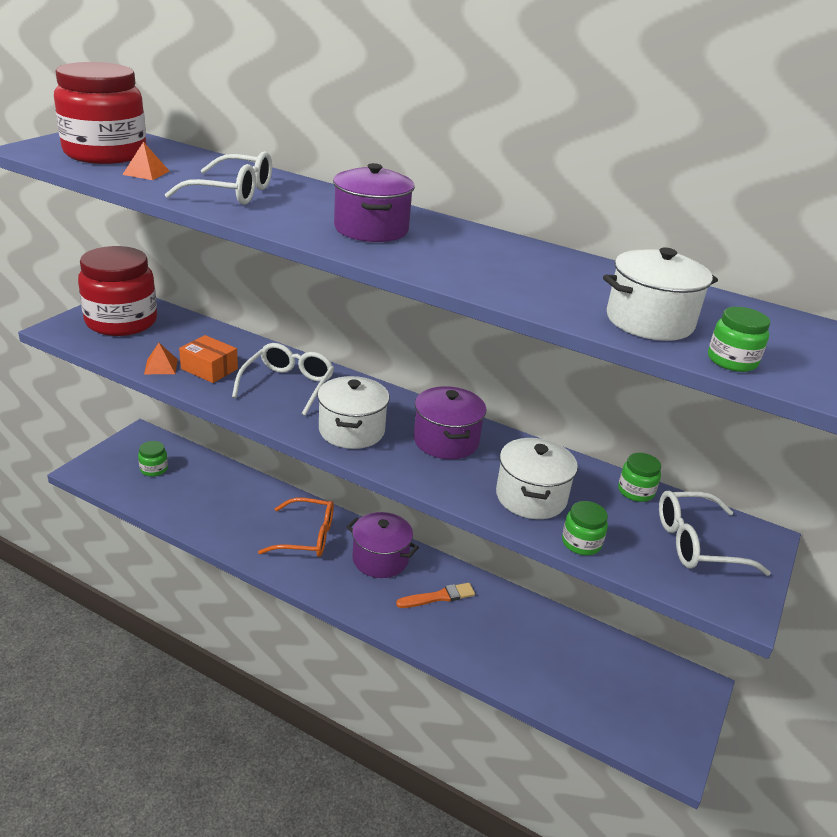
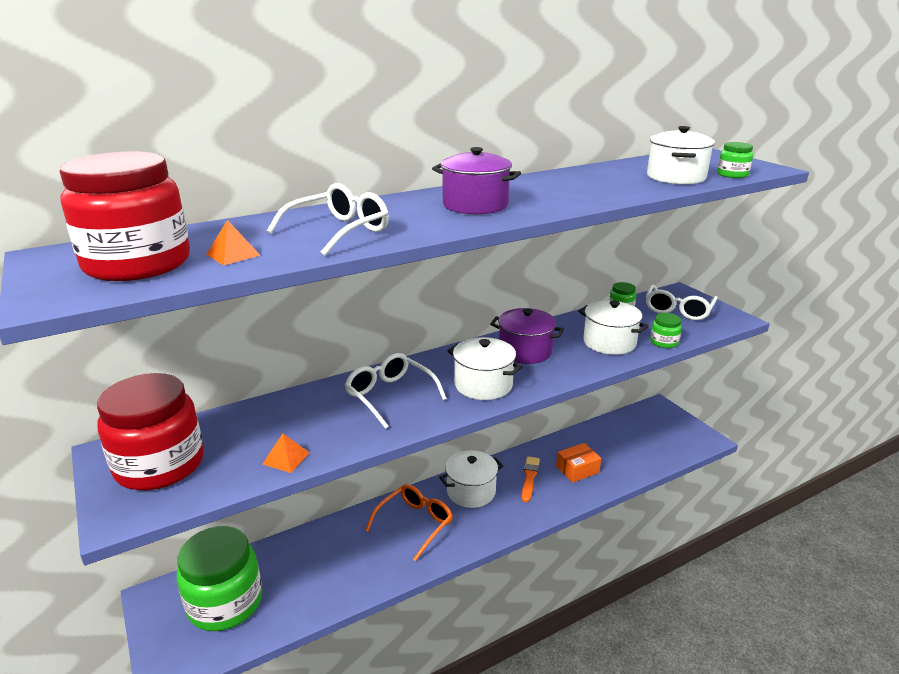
camera: 55 degrees left, 5 degrees down
green jar [138,441,168,477] -> green jar [177,526,262,631], size x2.32
orange box [179,335,238,383] -> orange box moved to [556,443,601,483]
purple pot [347,512,419,578] -> white pot [439,450,503,508]

